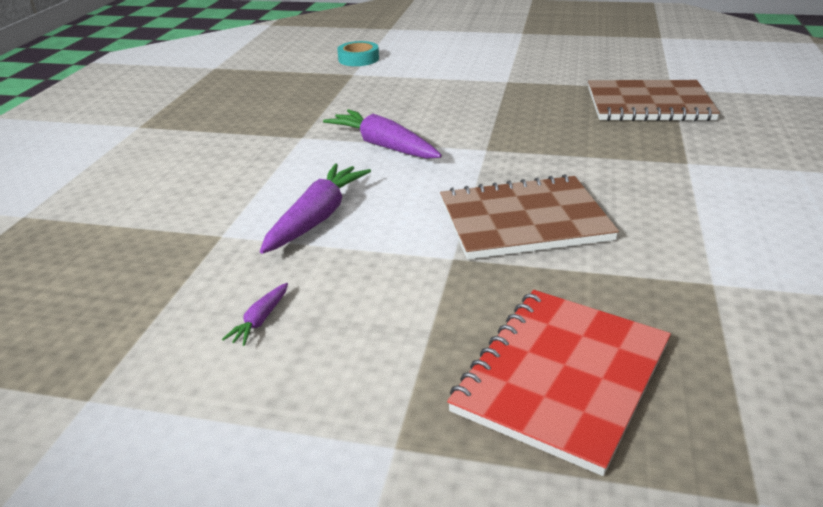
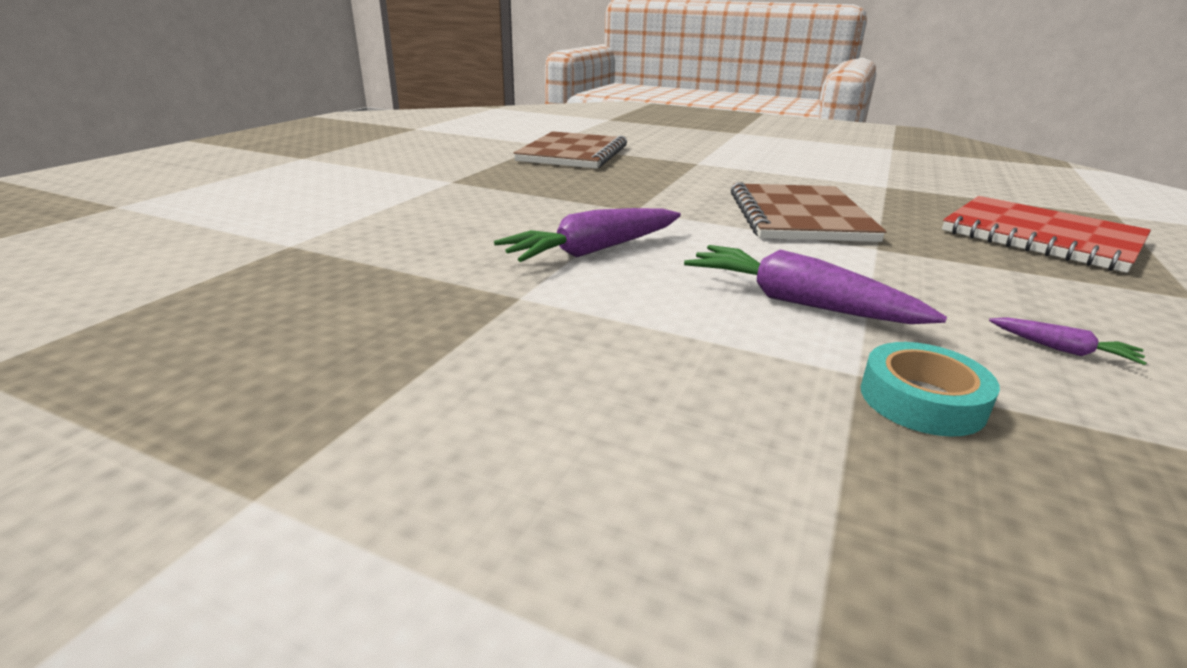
camera: 80 degrees left, 5 degrees down
turquoise tape [337,41,379,66] -> turquoise tape moved to [861,342,1000,437]

